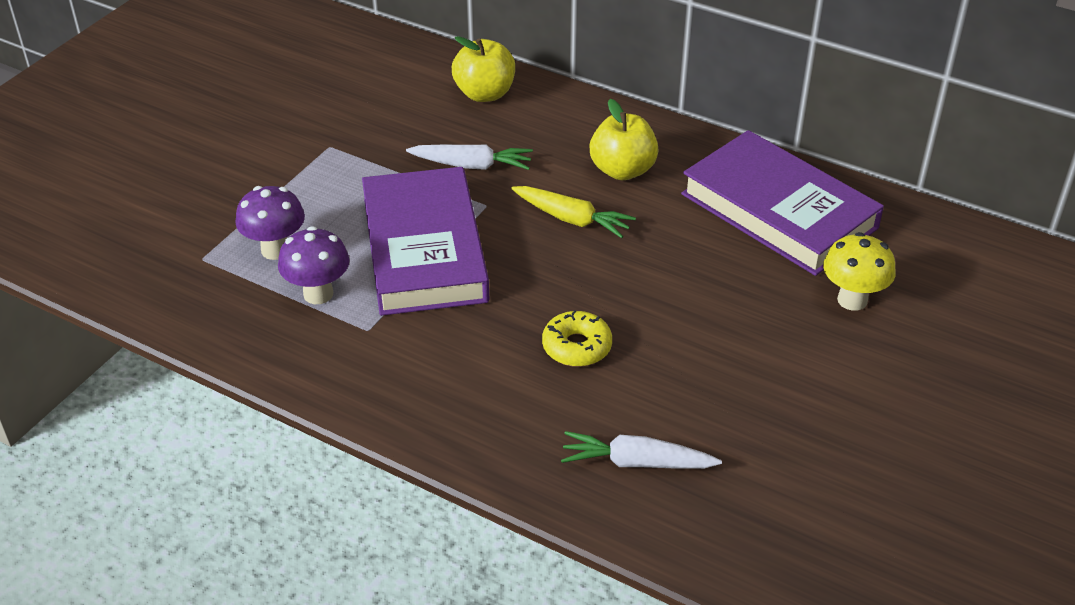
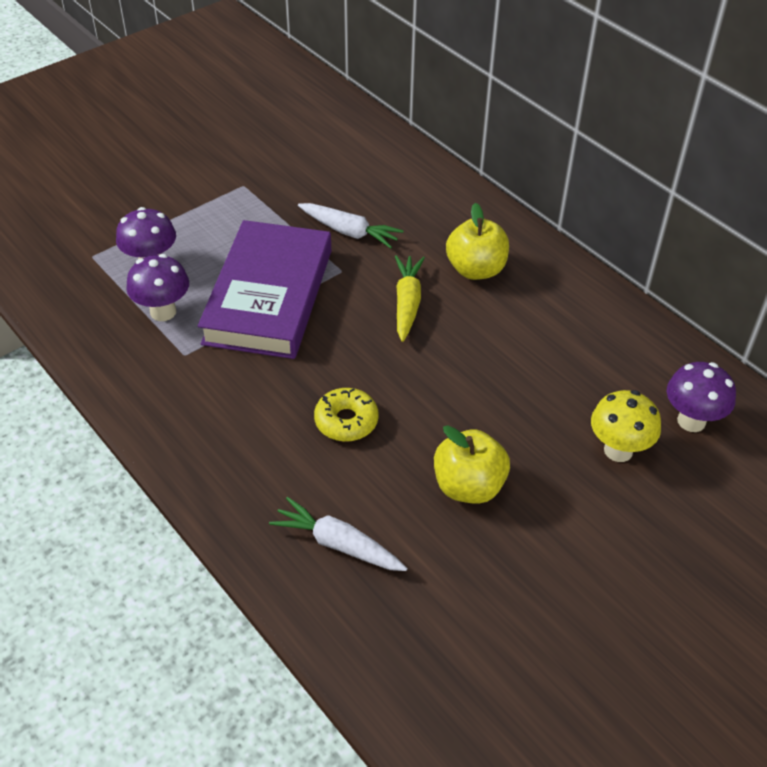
camera: 20 degrees right, 5 degrees up
yellow apple [452,36,515,102] -> yellow apple moved to [434,425,510,504]
yellow carrot [511,186,636,238] -> yellow carrot turned 135 degrees counterclockwise [395,255,425,342]
purple book [681,130,884,276] -> none
none -> purple mushroom [667,362,736,432]

